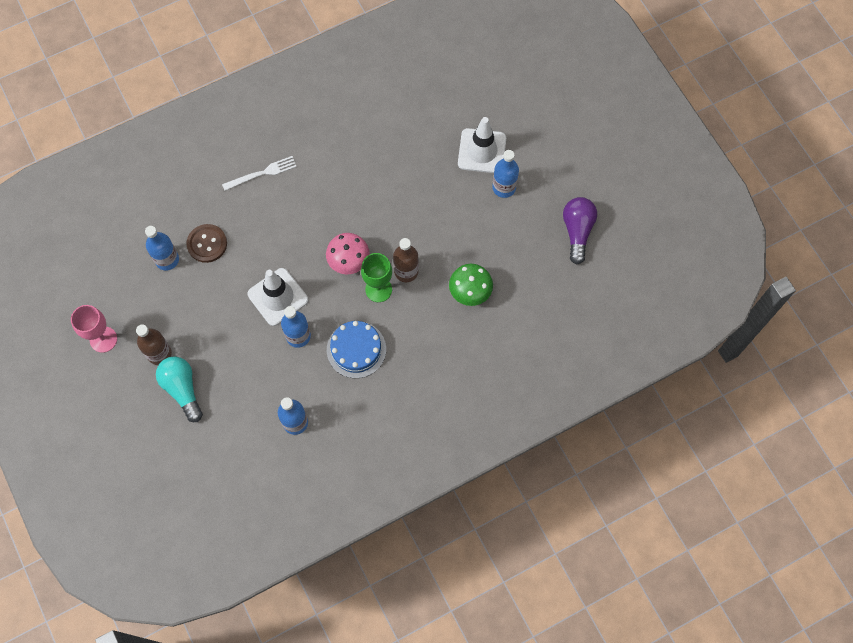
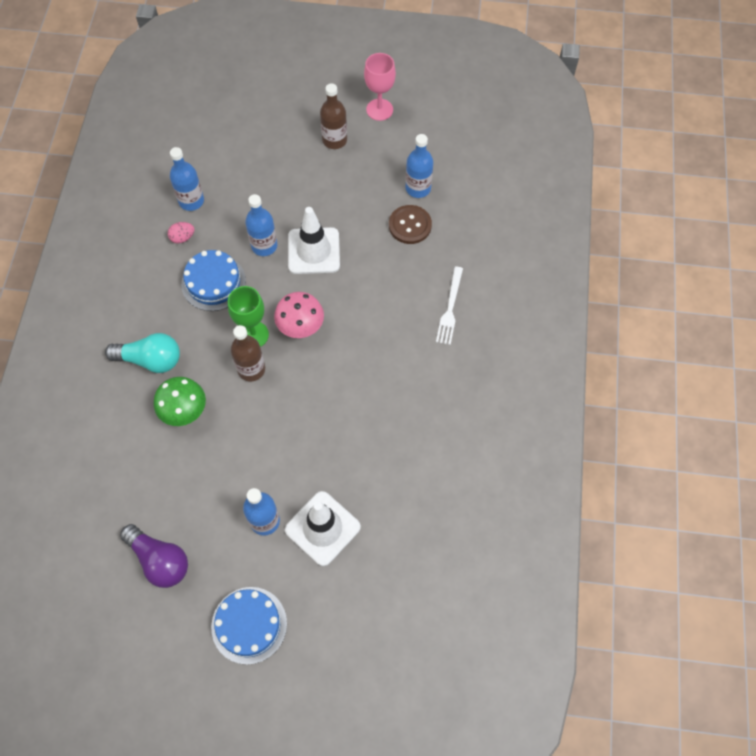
camera: 125 degrees right, 5 degrees down
turquoise light bulb [156,356,203,422] -> turquoise light bulb moved to [105,333,180,373]
none -> pink egg [168,222,195,243]
none -> blue cake [211,587,287,665]

